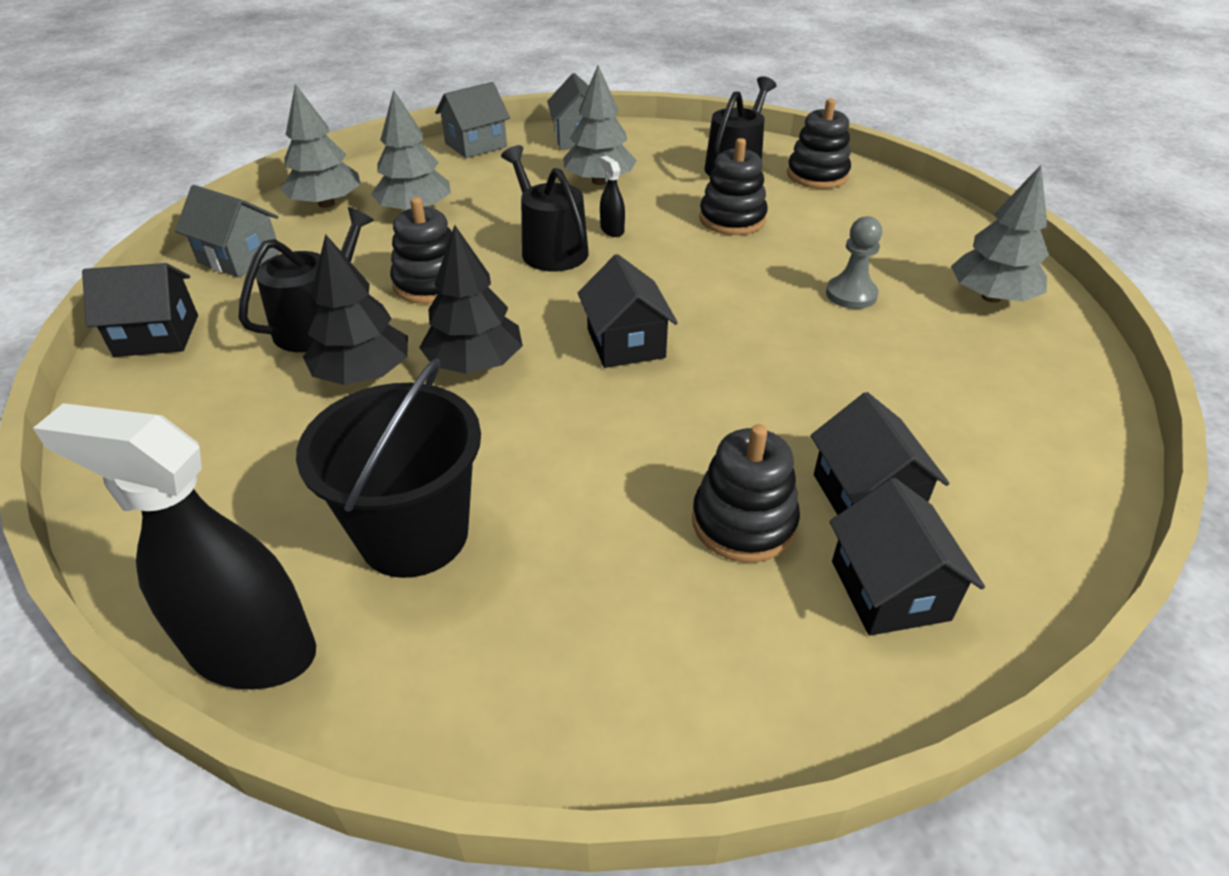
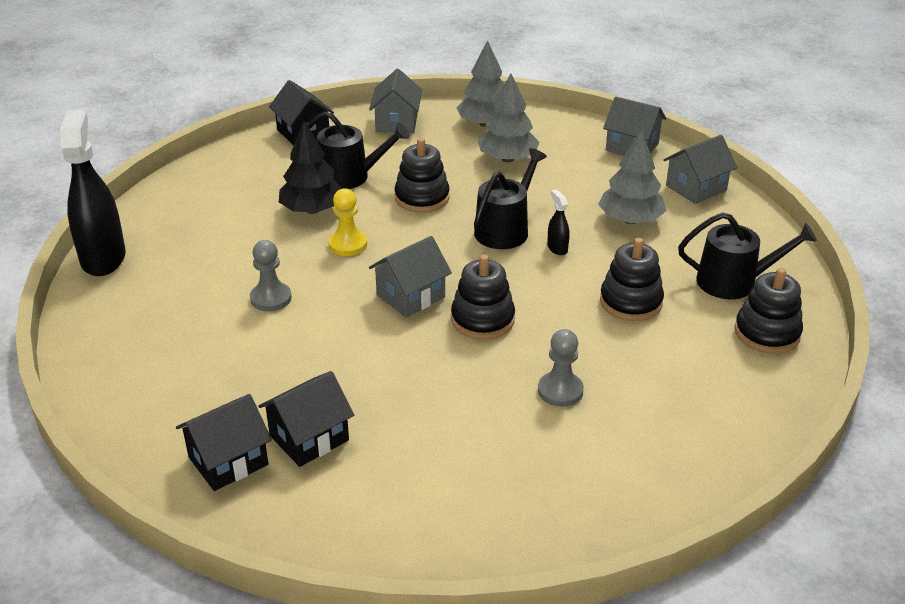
camera: 65 degrees right, 5 degrees down
black bucket [296,358,481,578] -> none
black tree [419,225,523,374] -> yellow pawn [328,188,367,256]
black house [578,254,678,368] -> grey house [369,236,452,317]
black spray bottle [600,156,625,237] -> black spray bottle turned 60 degrees counterclockwise [547,189,570,255]
black stacking toy [692,424,800,562] -> black stacking toy moved to [451,255,515,340]
grey tree [951,165,1049,303] -> none
none -> grey pawn [250,240,292,311]

